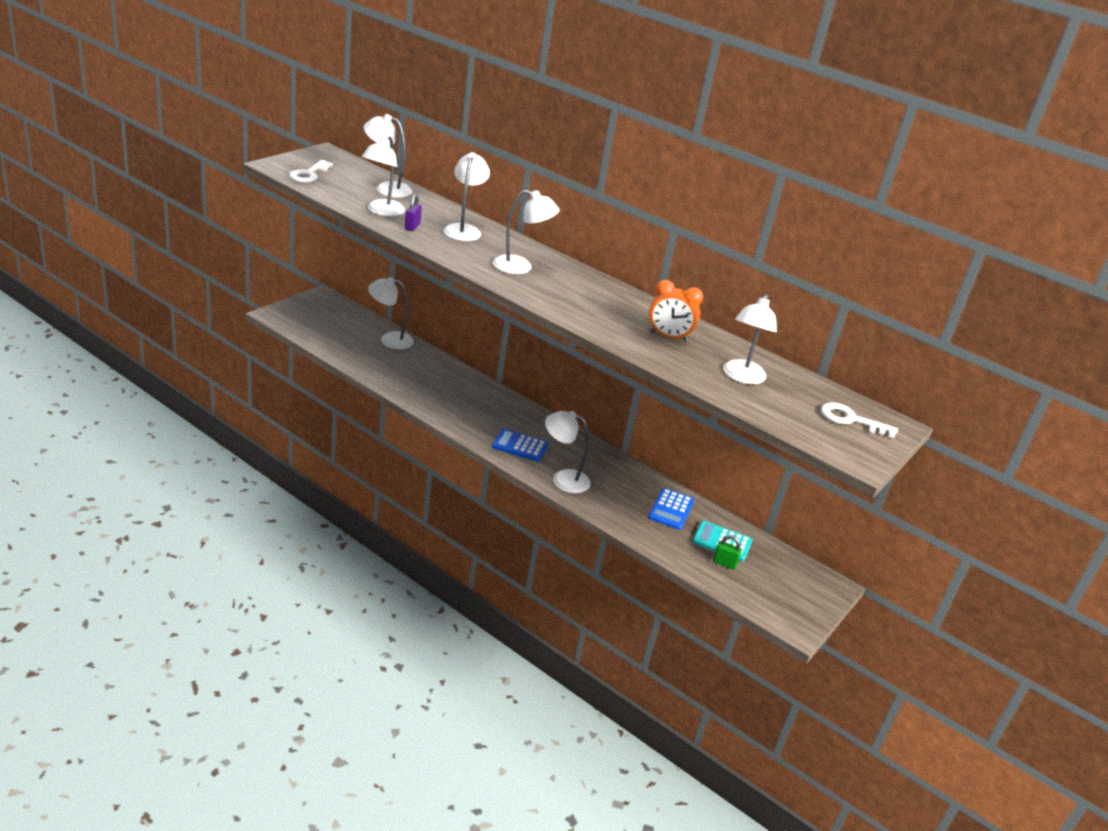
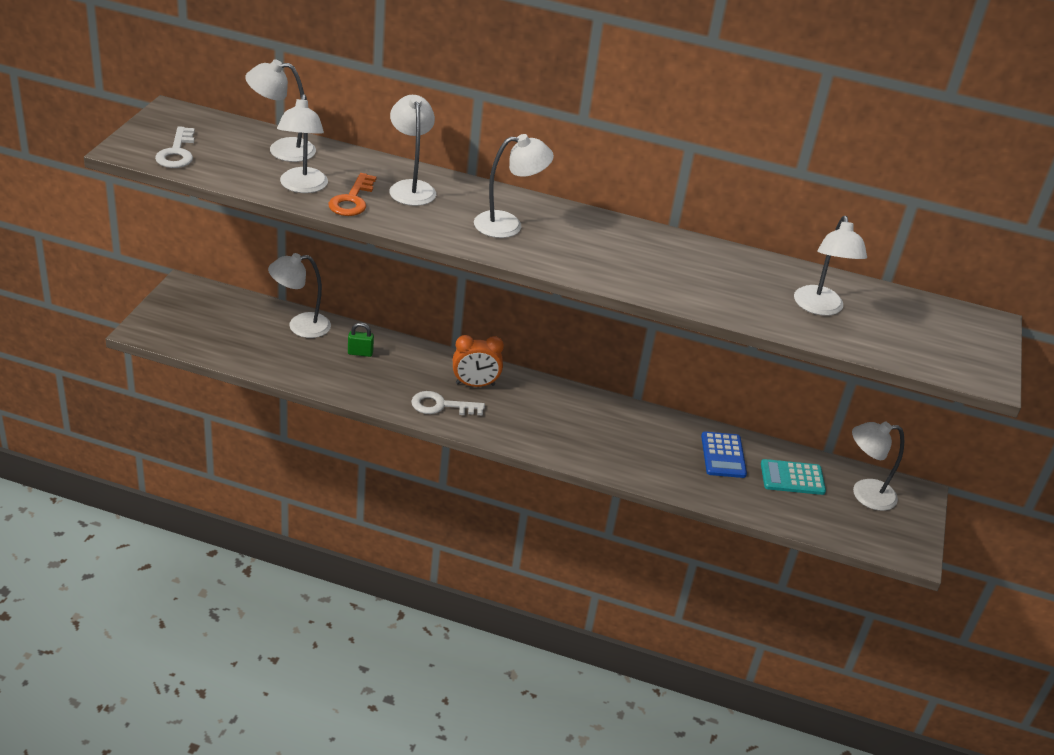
camera: 20 degrees left, 5 degrees up
purple padlock [405,194,422,231] -> orange key [328,173,376,216]
blue calculator [492,429,548,462] -> none
white lamp [545,411,591,493] -> white lamp moved to [852,421,904,511]
orange clock [649,280,703,342] -> orange clock moved to [453,335,504,387]
green padlock [713,535,742,570] -> green padlock moved to [348,323,374,357]
white key [821,402,898,438] -> white key moved to [411,391,485,415]

